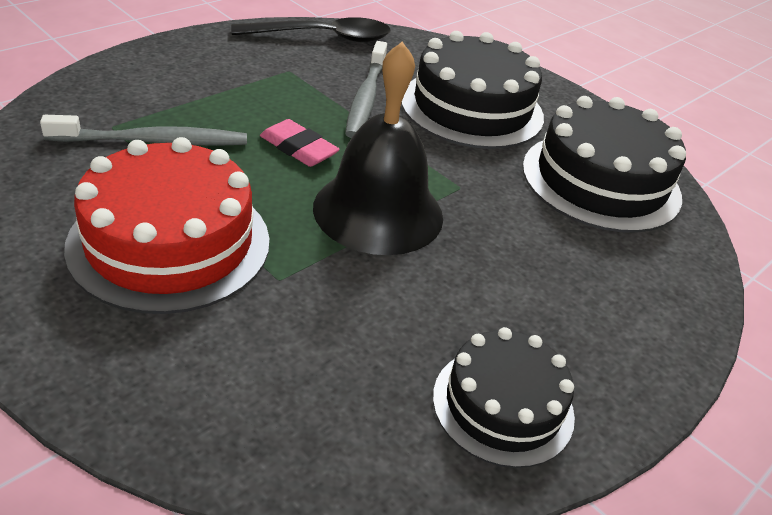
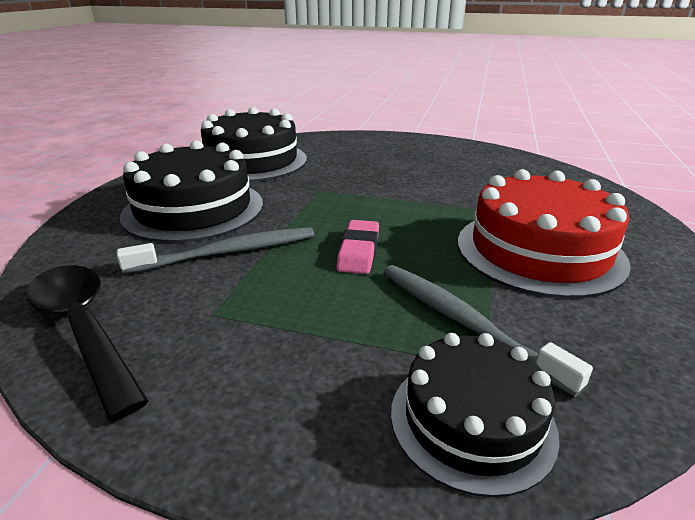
camera: 115 degrees left, 10 degrees down
black bell [313,42,443,255] -> none
black cake [433,327,575,468] -> black cake moved to [391,333,560,497]

